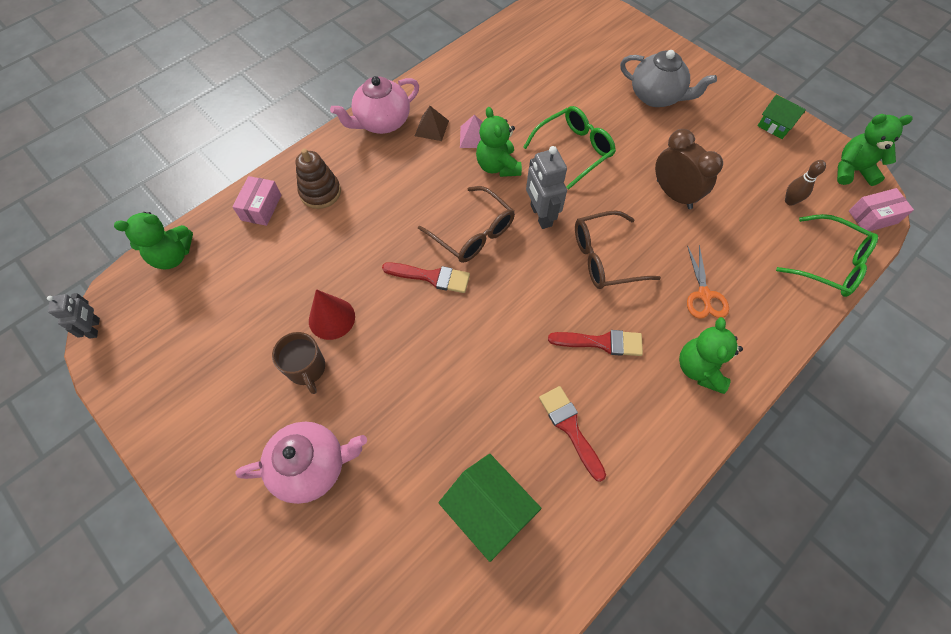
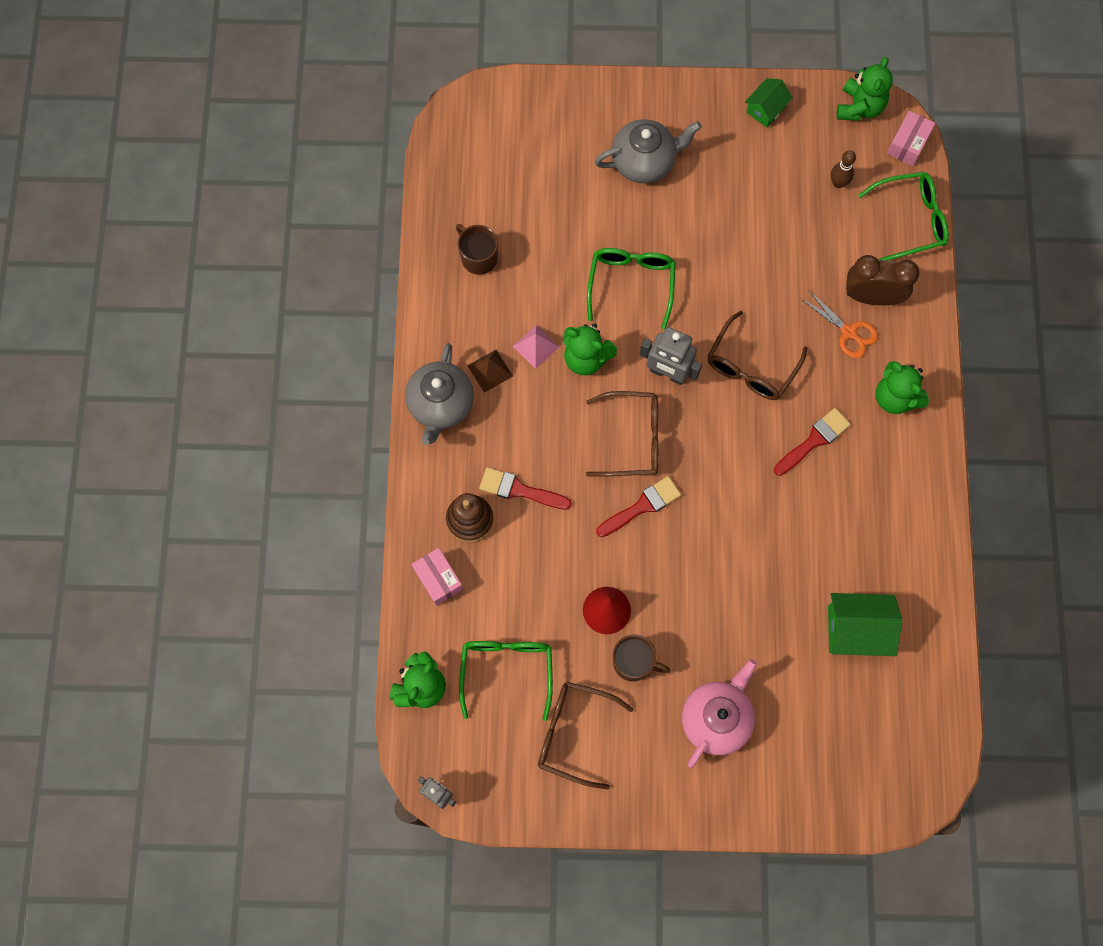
camera: 45 degrees left, 10 degrees up
pink teapot [330,76,419,134] -> grey teapot [405,343,474,445]
red brush [539,386,606,482] -> red brush moved to [479,467,572,510]
brown clock [655,129,723,209] -> brown clock moved to [846,255,920,305]
green house [758,94,806,139] -> green house turned 45 degrees counterclockwise [745,78,793,128]
green teddy bear [837,114,912,186] -> green teddy bear turned 150 degrees clockwise [836,57,893,121]
none -> brown mug [456,224,498,275]
none -> green glasses [459,641,553,721]
none -> brown glasses [538,682,634,789]

